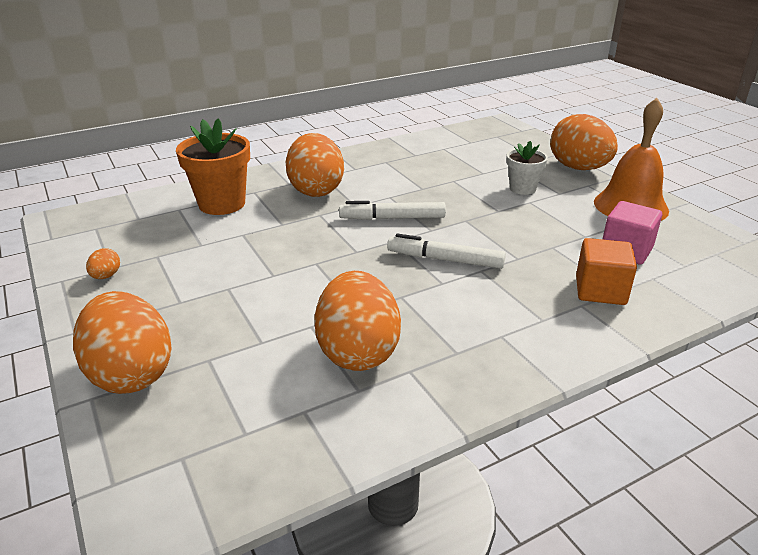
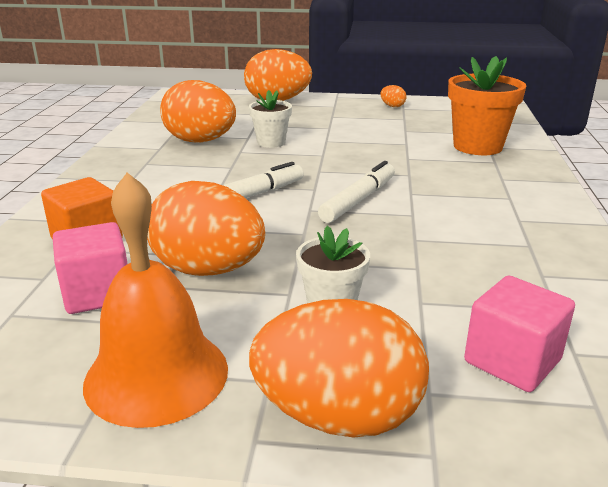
camera: 125 degrees right, 5 degrees down
orange egg [286,133,344,197] -> orange egg moved to [147,181,265,276]
none -> white flower pot [249,90,292,148]
none -> pink cube [464,276,575,392]

